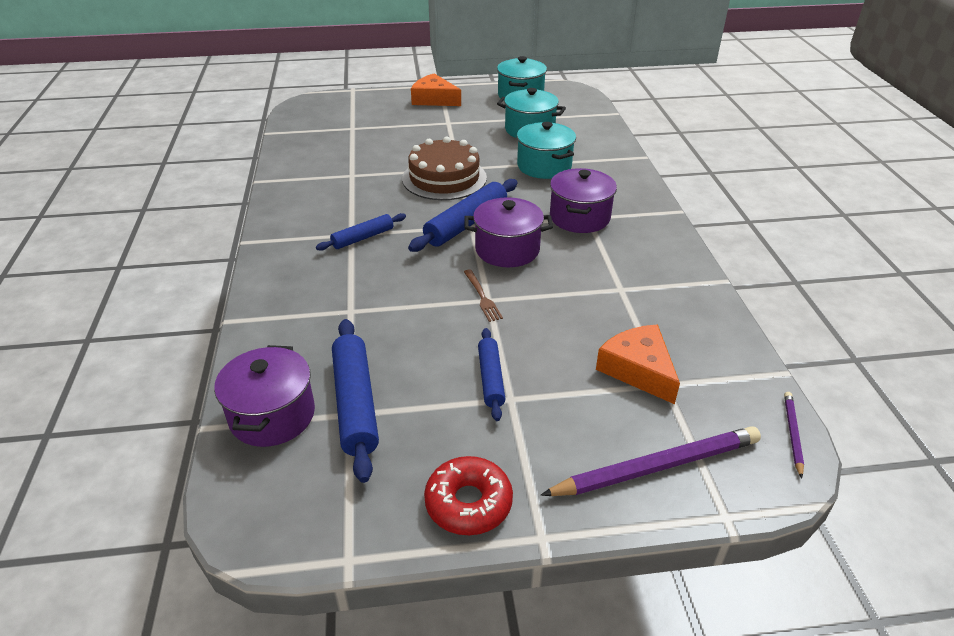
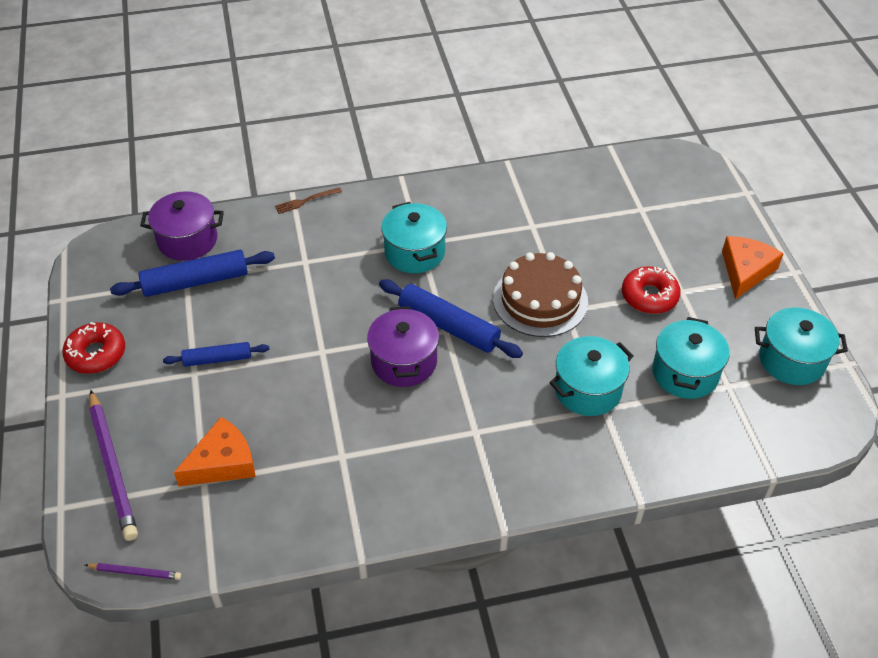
camera: 85 degrees right, 10 degrees up
blue rolling pin [316,213,406,251] -> turquoise pot [381,202,447,273]
brown fork [464,269,503,322] -> brown fork moved to [275,187,342,214]
purple pot [550,168,617,233] -> none
none -> red donut [622,266,681,314]

